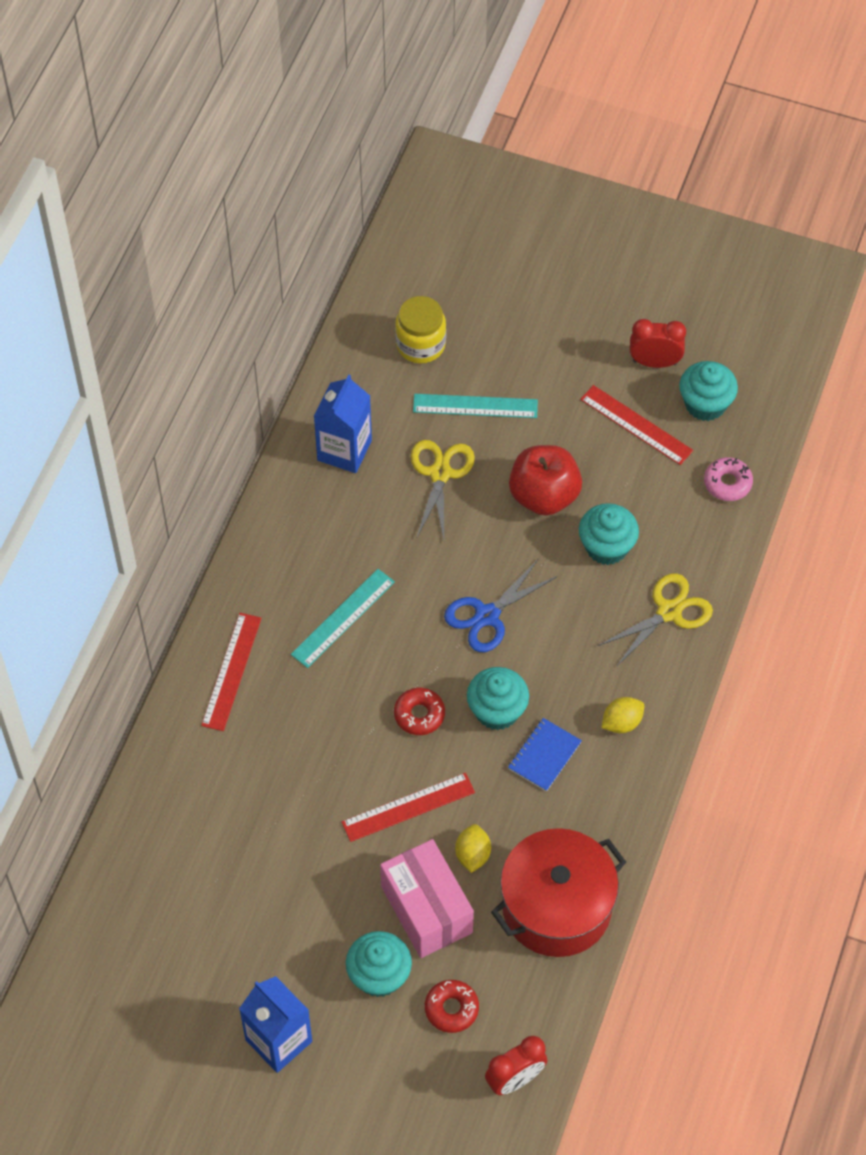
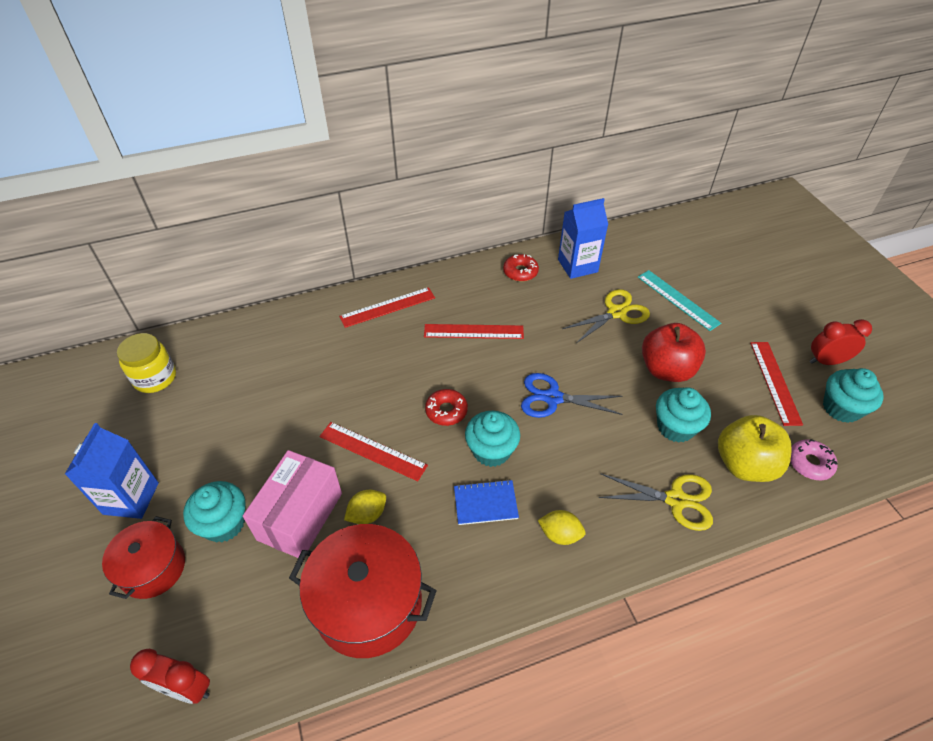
camera: 50 degrees right, 10 degrees down
turquoise ruler [291,569,395,668] -> red ruler [424,324,524,339]
yellow jar [395,296,446,364] -> yellow jar moved to [117,333,176,393]
red donut [425,980,479,1033] -> red donut moved to [503,254,539,282]
red clock [630,319,686,368] -> red clock turned 60 degrees counterclockwise [810,319,872,365]
none -> red pot [102,516,185,599]
none -> yellow apple [718,415,792,482]

